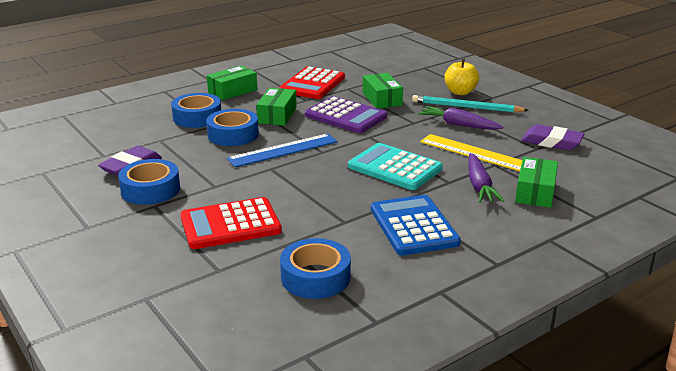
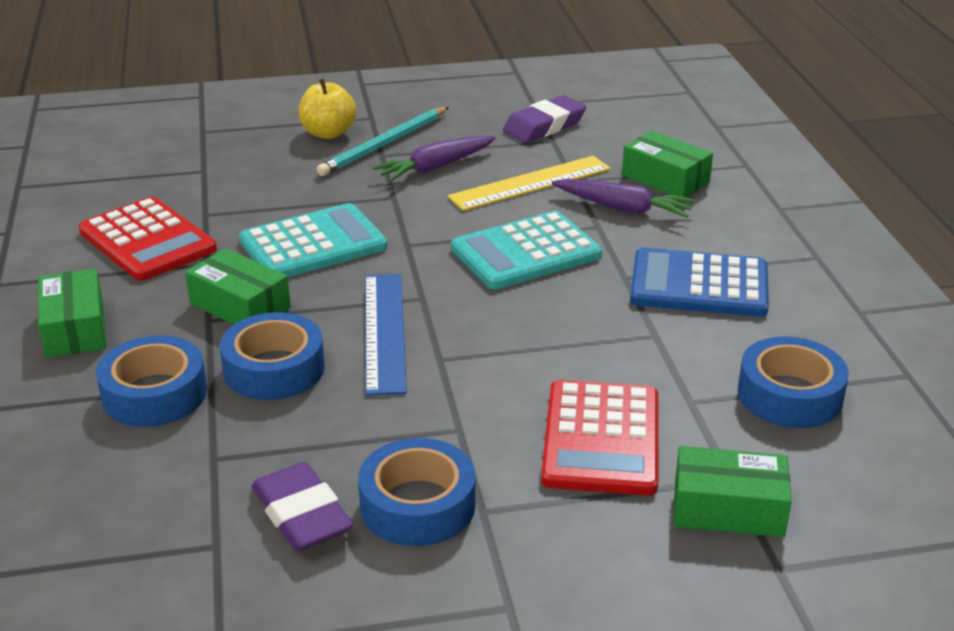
camera: 65 degrees left, 5 degrees up
purple calculator [305,96,388,133] -> turquoise calculator [239,203,387,277]
green box [363,73,403,109] -> green box moved to [674,446,792,537]

